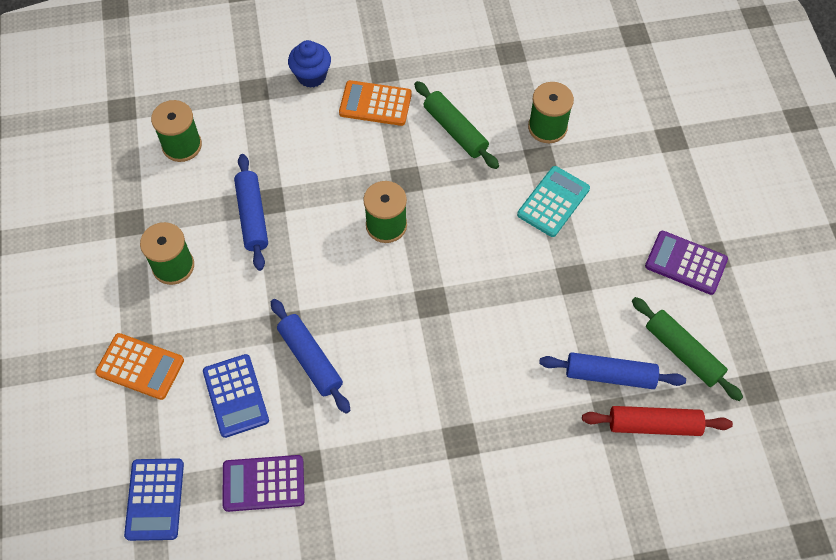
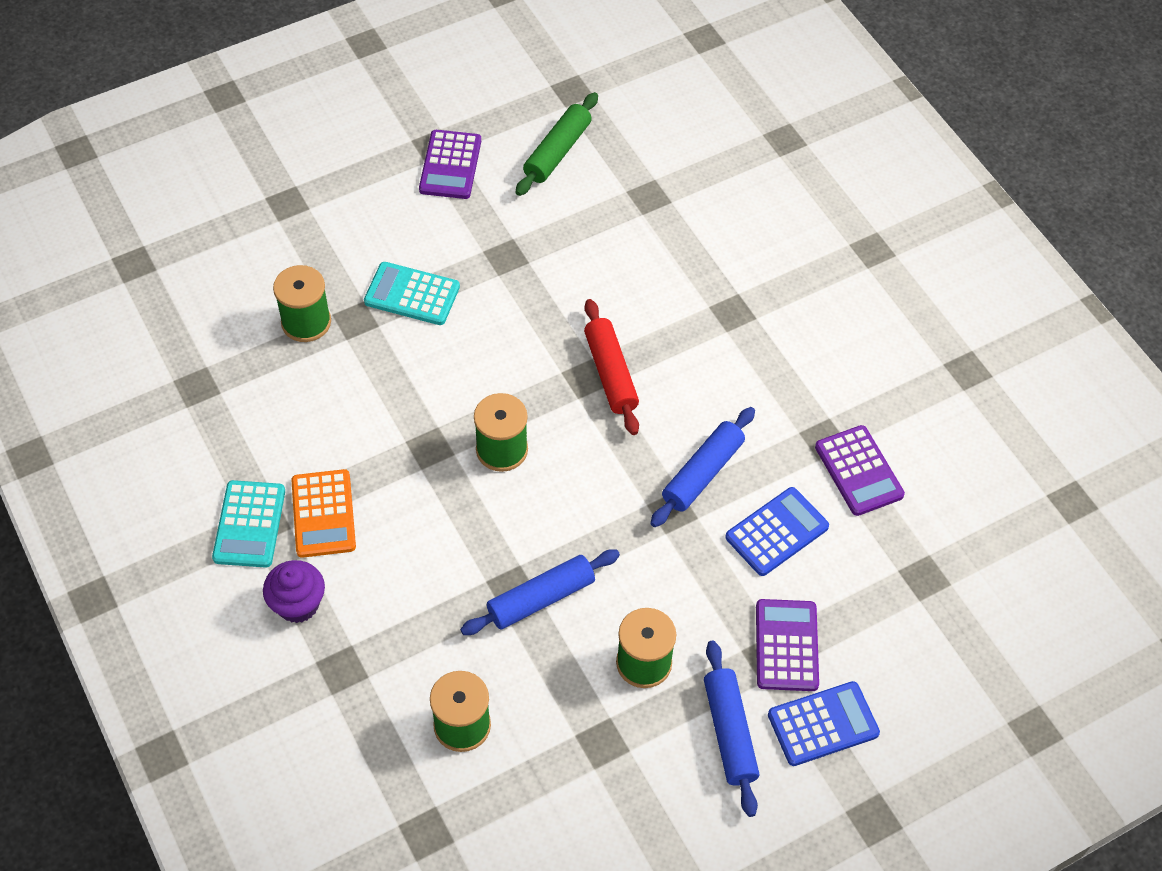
camera: 110 degrees left, 5 degrees down
orange calculator [95,333,184,400] -> purple calculator [756,599,819,691]
blue calculator [124,458,184,541] -> blue calculator moved to [768,681,880,766]
blue cupcake [288,40,331,88] -> purple cupcake [263,560,325,623]
green rolling pin [414,81,499,169] -> none
blue rolling pin [539,352,686,389] -> blue rolling pin moved to [704,641,759,817]
red rolling pin [582,406,733,436] -> red rolling pin moved to [584,299,639,435]
none -> turquoise calculator [212,480,285,568]

